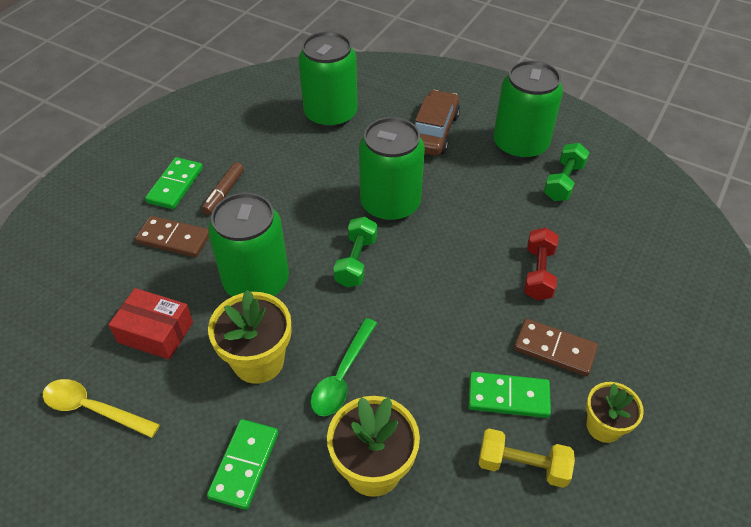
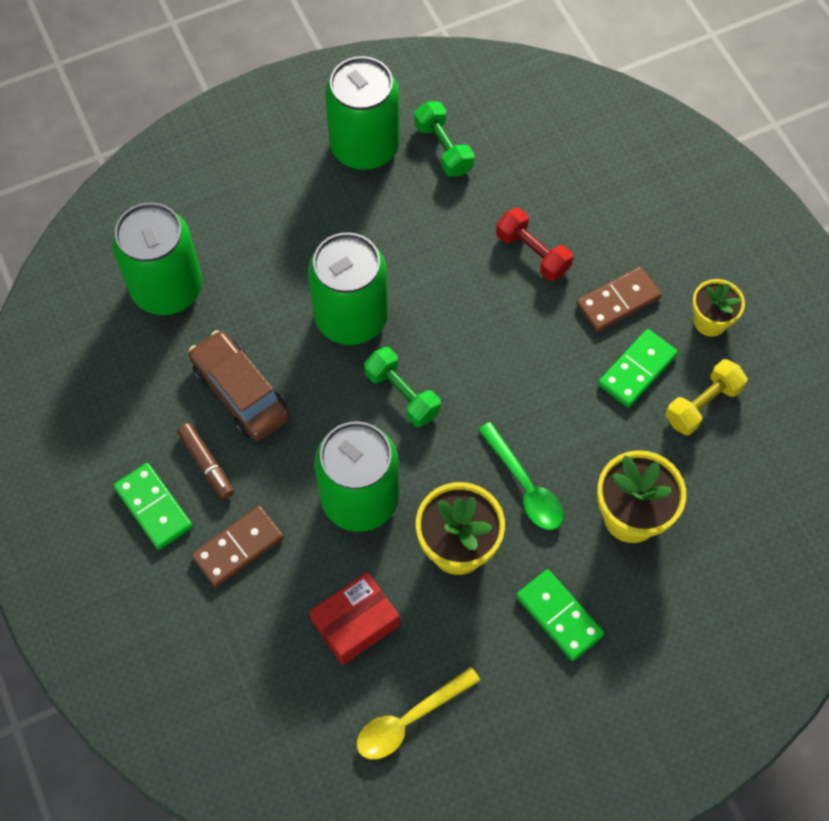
camera: 55 degrees left, 15 degrees up
brown car [415,90,460,156] -> brown car moved to [188,330,290,441]

